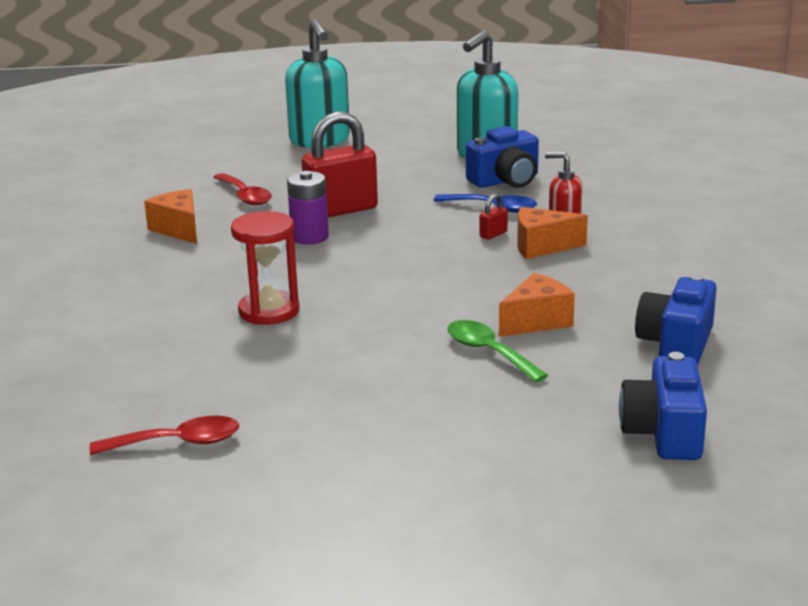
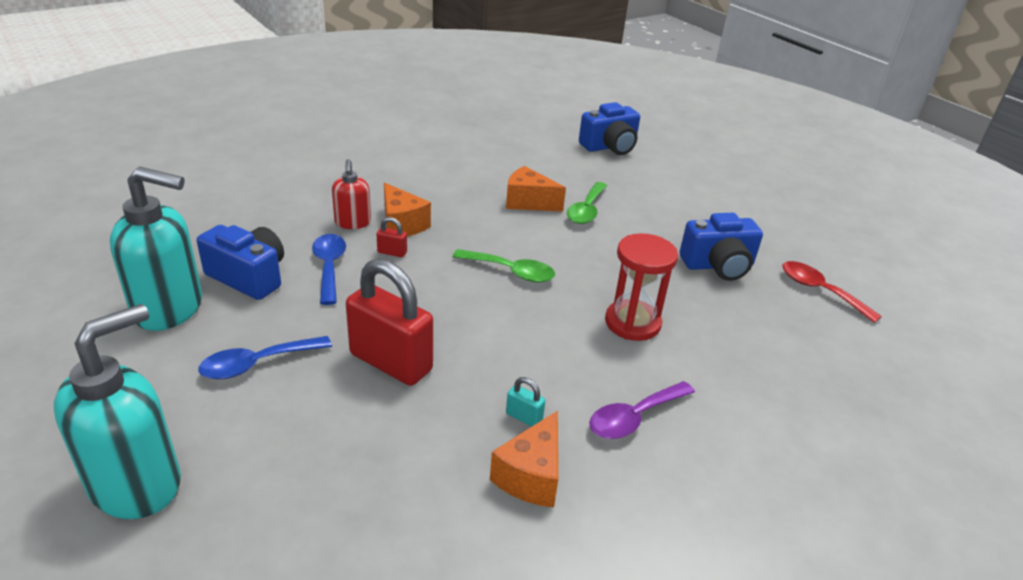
camera: 125 degrees left, 10 degrees up
red spoon [213,173,272,206] -> none
purple battery [287,171,329,245] -> none
blue camera [635,274,717,365] -> blue camera moved to [680,213,763,281]
none -> blue spoon [198,336,332,380]
none -> green spoon [453,249,555,283]
none -> turquoise padlock [506,377,545,427]
none -> purple spoon [589,381,695,439]

